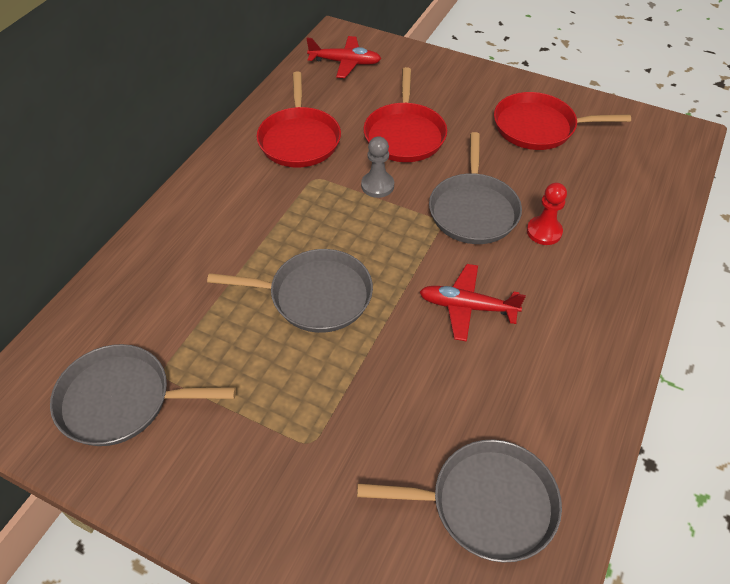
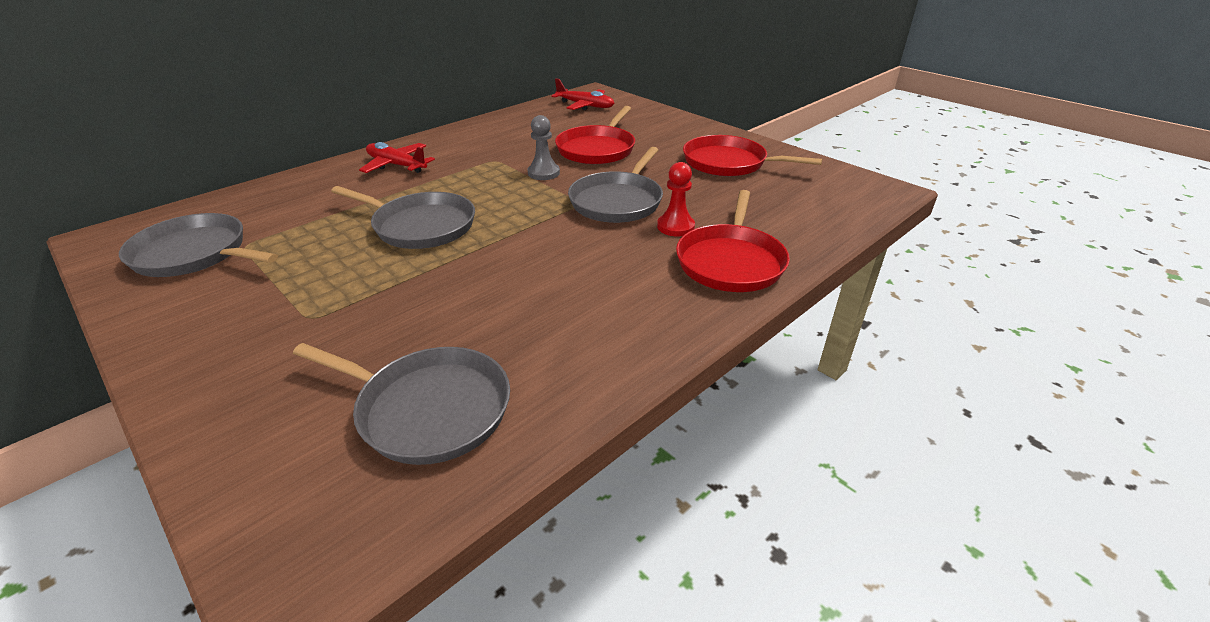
camera: 20 degrees right, 15 degrees down
red pan [257,72,341,167] -> red pan moved to [676,190,790,292]
red plane [419,264,526,342] -> red plane moved to [359,142,435,173]

